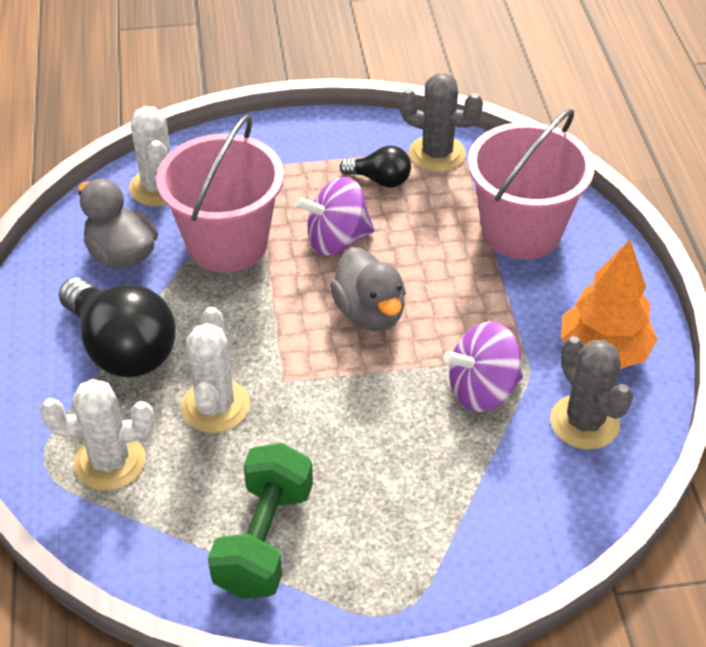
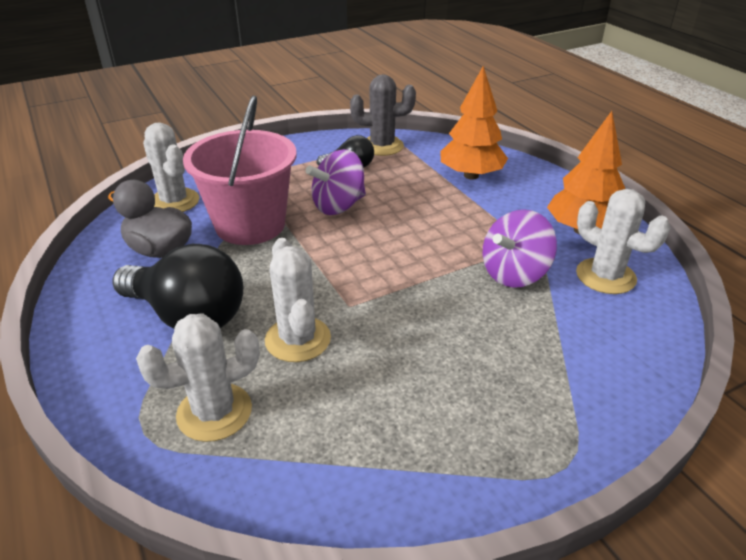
camera: 20 degrees left, 10 degrees down
green dumbbell [208,443,313,599] -> none
grey duck [330,247,406,331] -> none
pink bucket [468,109,595,260] -> orange tree [440,66,508,179]
grey cactus [550,336,633,449] -> white cactus [576,189,670,294]

